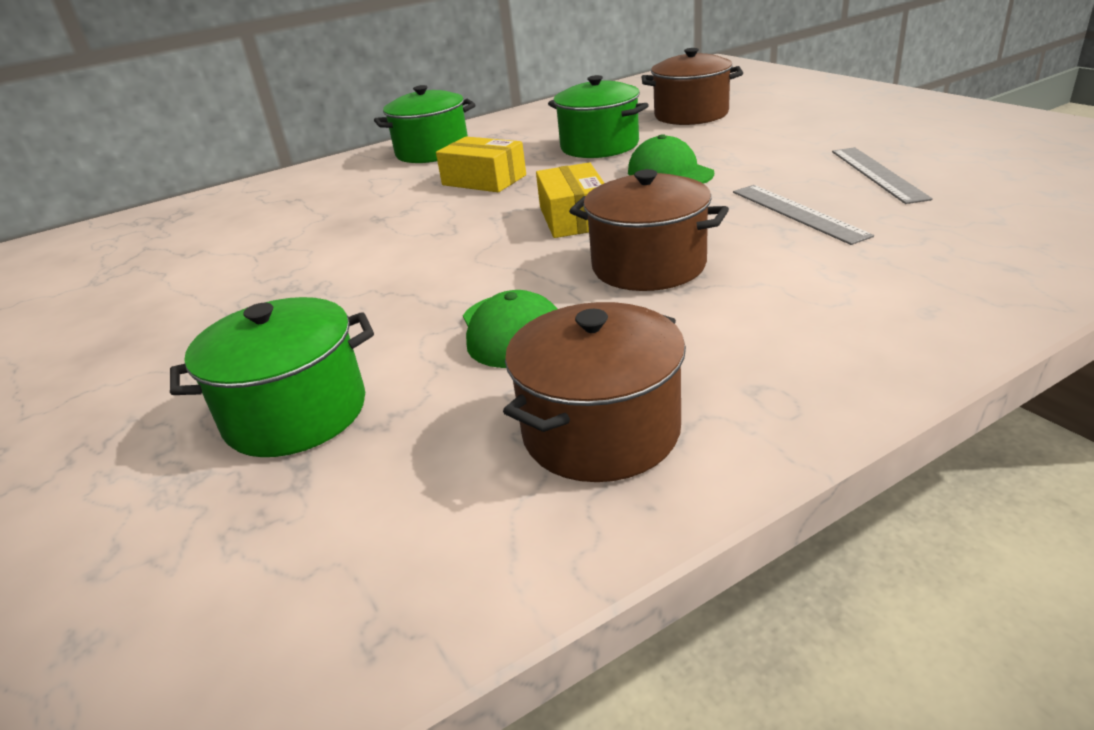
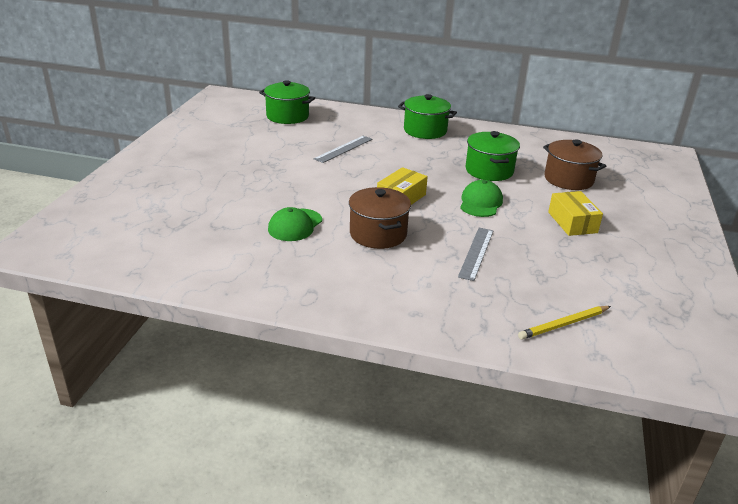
camera: 40 degrees right, 0 degrees up
green pot [170,297,374,457] -> green pot moved to [259,80,315,124]
yellow box [436,137,526,192] -> yellow box moved to [548,191,603,236]
brown pot [503,302,686,482] -> none
grey ruler [832,147,933,204] -> grey ruler moved to [314,136,373,163]
none -> yellow pencil [518,306,611,340]

